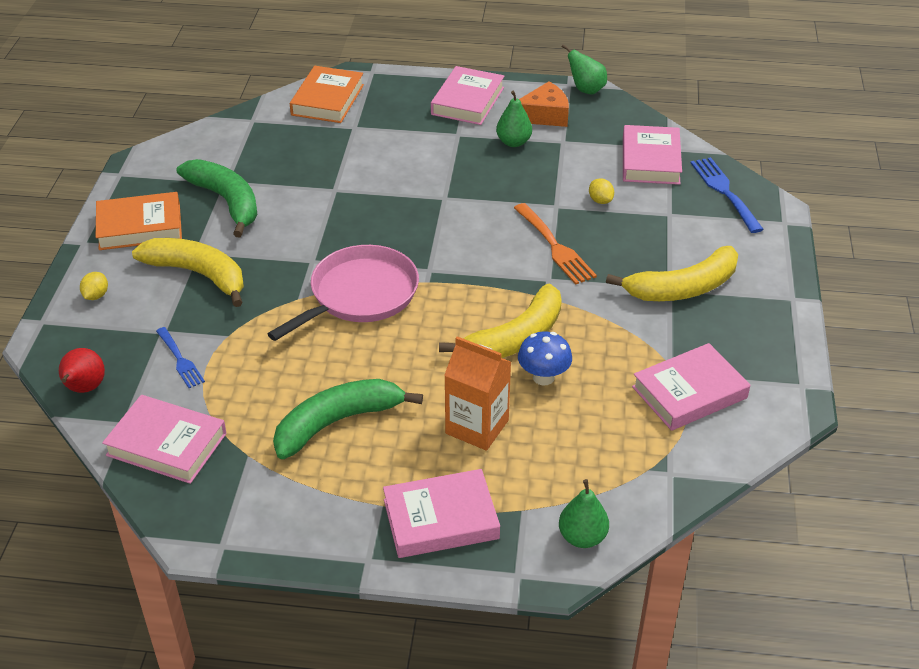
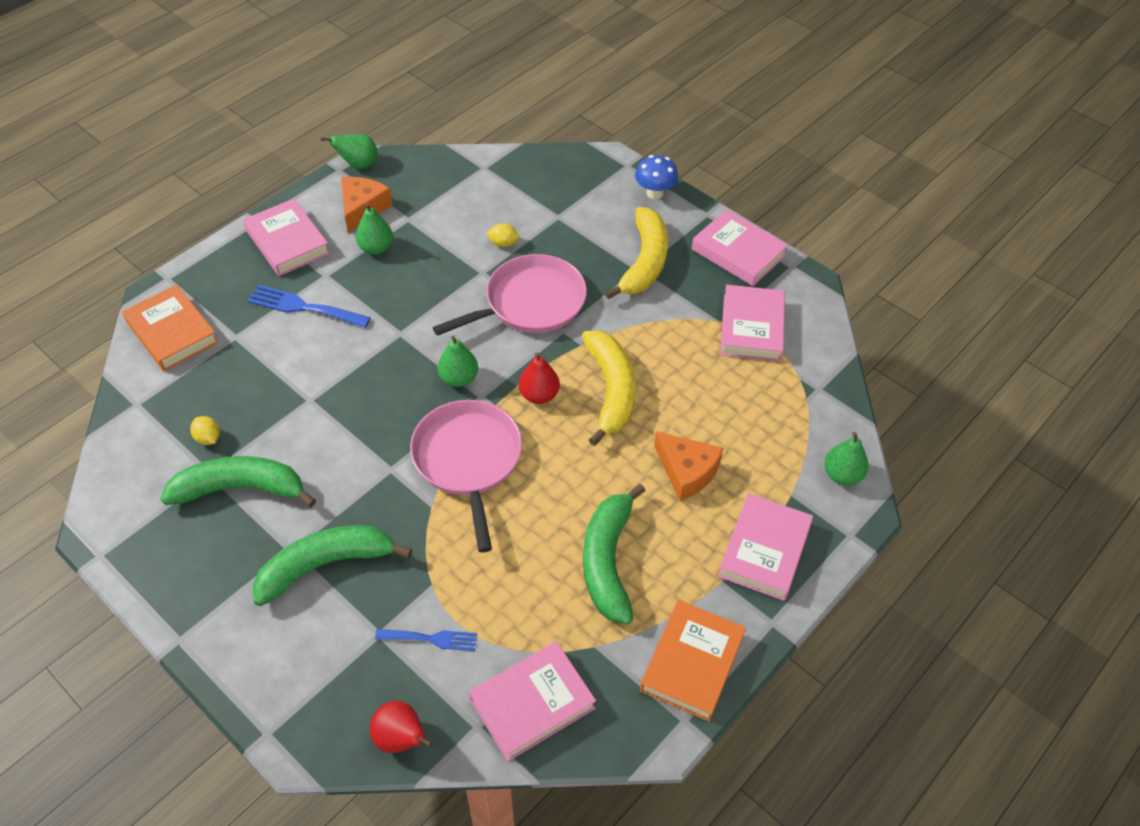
camera: 55 degrees left, 10 degrees up
yellow lemon [80,272,108,300] -> yellow lemon moved to [190,416,220,445]
orange book [96,192,182,250] -> orange book moved to [640,600,746,722]
yellow banana [132,238,244,307] -> green banana [253,525,412,606]
orange carton [444,336,511,451] -> orange cheese [654,431,723,501]
orange fork [514,203,597,285] -> pink pan [432,254,587,336]
blue mushroom [518,331,572,385] -> blue mushroom moved to [635,155,678,199]
pink book [623,125,682,185] -> pink book moved to [692,209,788,286]
blue fork [691,157,764,233] -> blue fork moved to [247,285,371,328]
none -> green pear [437,336,478,387]
none -> red pear [519,352,560,404]

